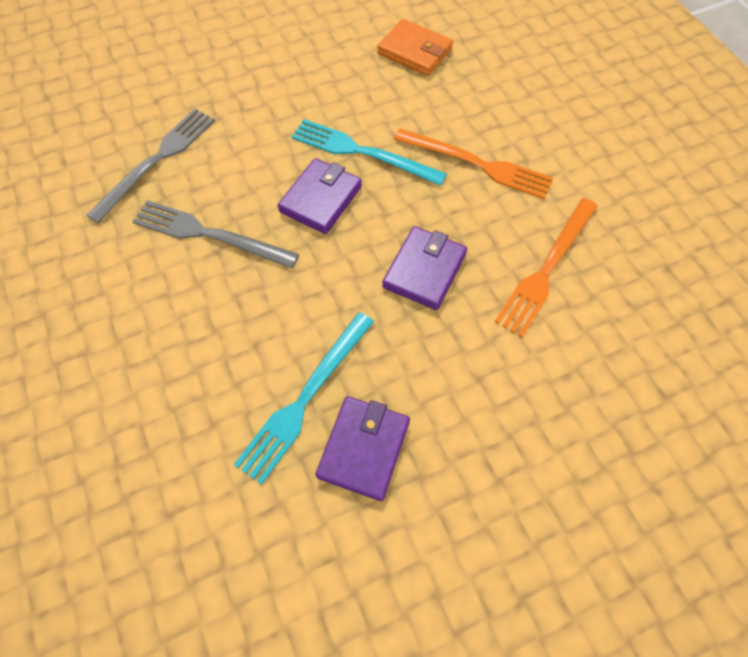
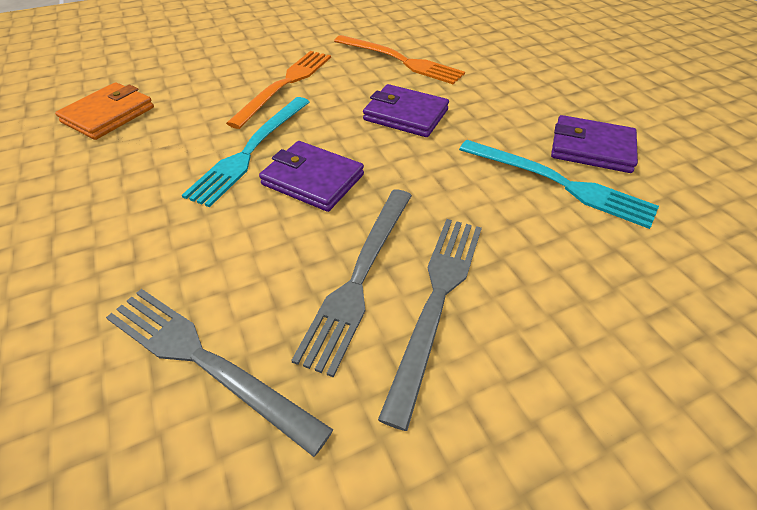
camera: 90 degrees left, 15 degrees down
none -> grey fork [378,219,482,431]

